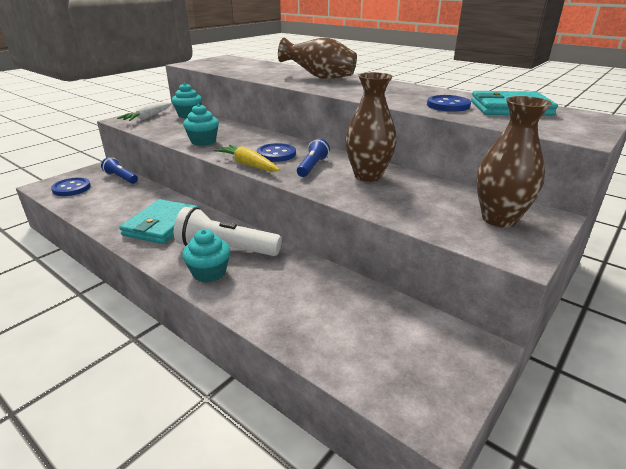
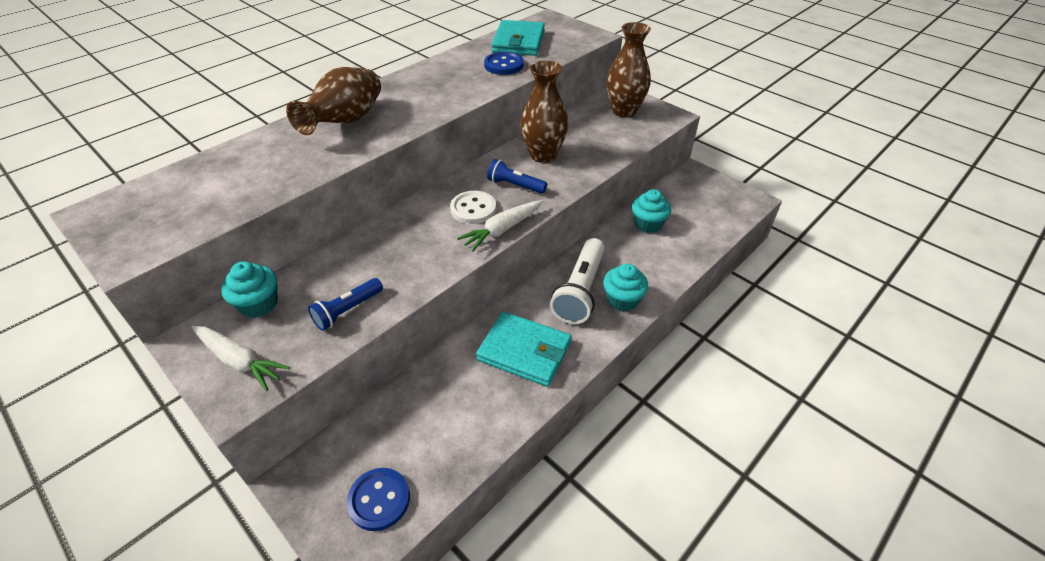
camera: 85 degrees left, 15 degrees up
blue flashlight [101,157,138,184] -> blue flashlight moved to [308,278,383,331]
turquoise cupcake [183,104,219,146] -> turquoise cupcake moved to [632,189,671,233]
yellow carrot [214,145,280,172] -> white carrot [457,200,543,252]
blue button [257,143,296,162] -> white button [450,191,496,224]

